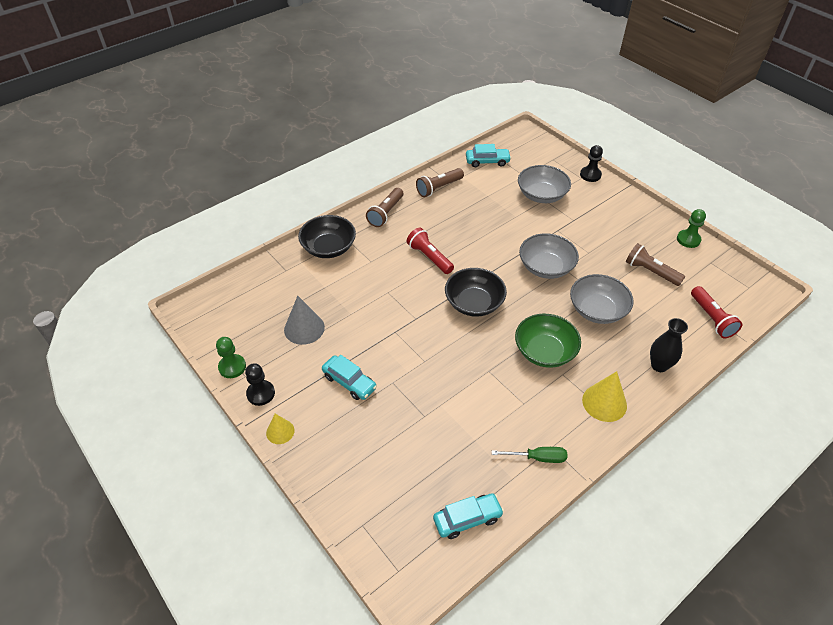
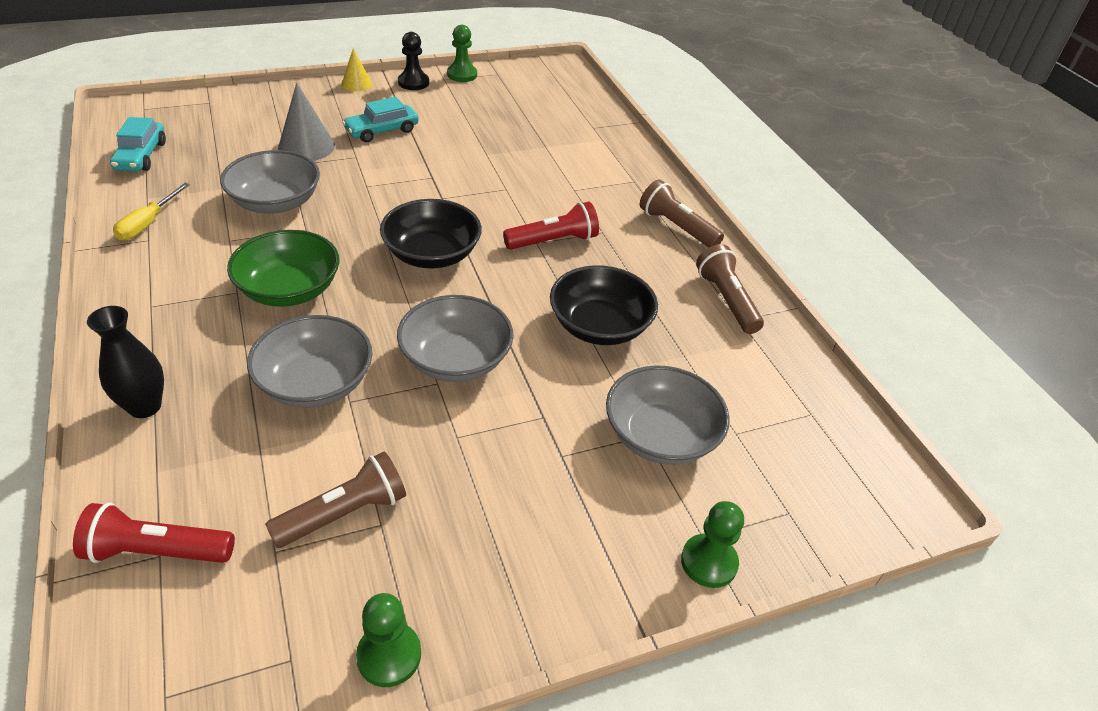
camera: 105 degrees right, 5 degrees down
grey cone [284,296,325,345] -> grey cone moved to [278,83,335,161]
black bowl [298,215,356,258] -> black bowl moved to [550,265,658,345]
turquoise car [466,144,511,167] -> none
green screwdriver [492,447,567,463] -> yellow screwdriver [113,183,190,241]
black pawn [580,145,603,182] -> green pawn [681,501,744,588]
yellow cone [582,371,627,422] -> none
none -> grey bowl [220,150,320,213]

